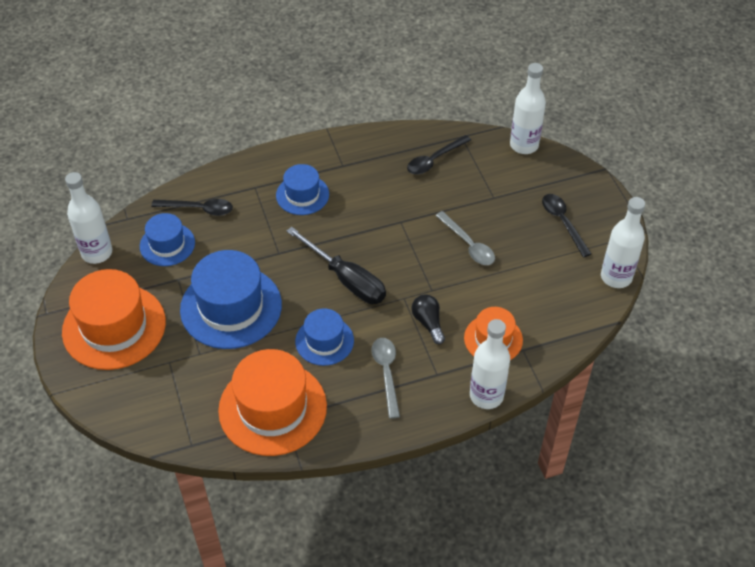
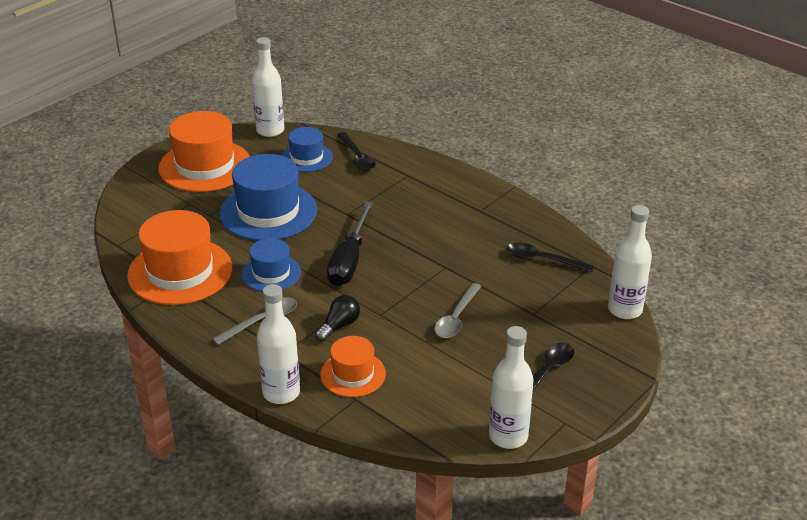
camera: 60 degrees right, 15 degrees down
blue hat [276,164,329,215] -> none

